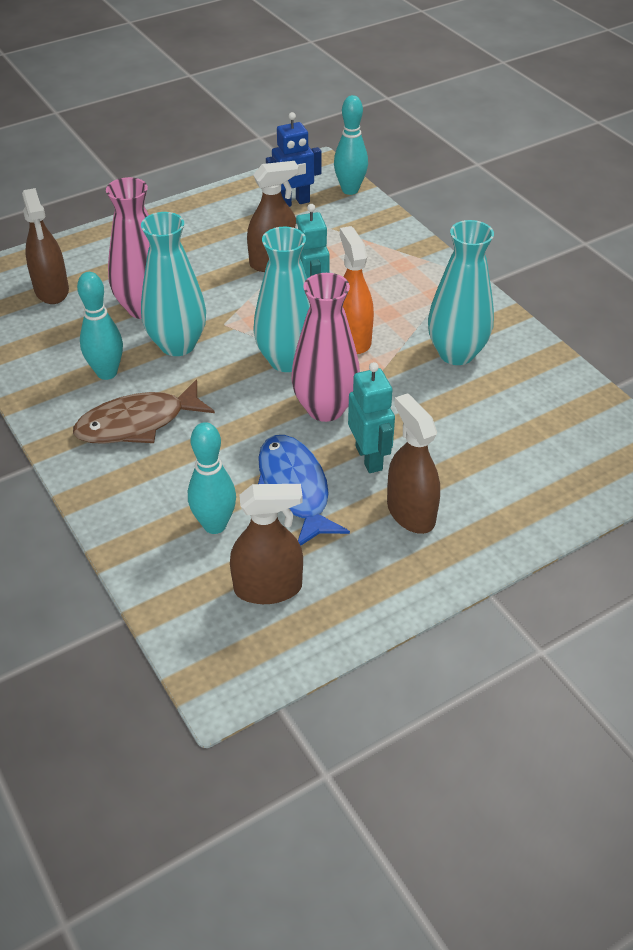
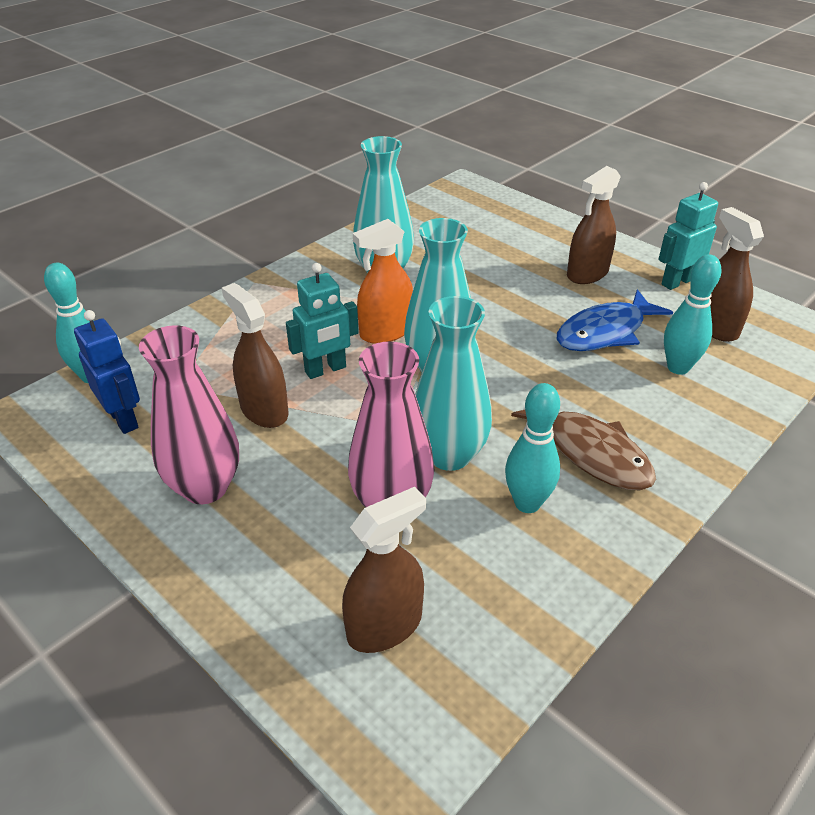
camera: 105 degrees left, 5 degrees down
pink vase [291,273,360,422] -> pink vase moved to [139,325,239,504]
turquoise robot [348,362,395,473] -> turquoise robot moved to [658,182,718,290]

